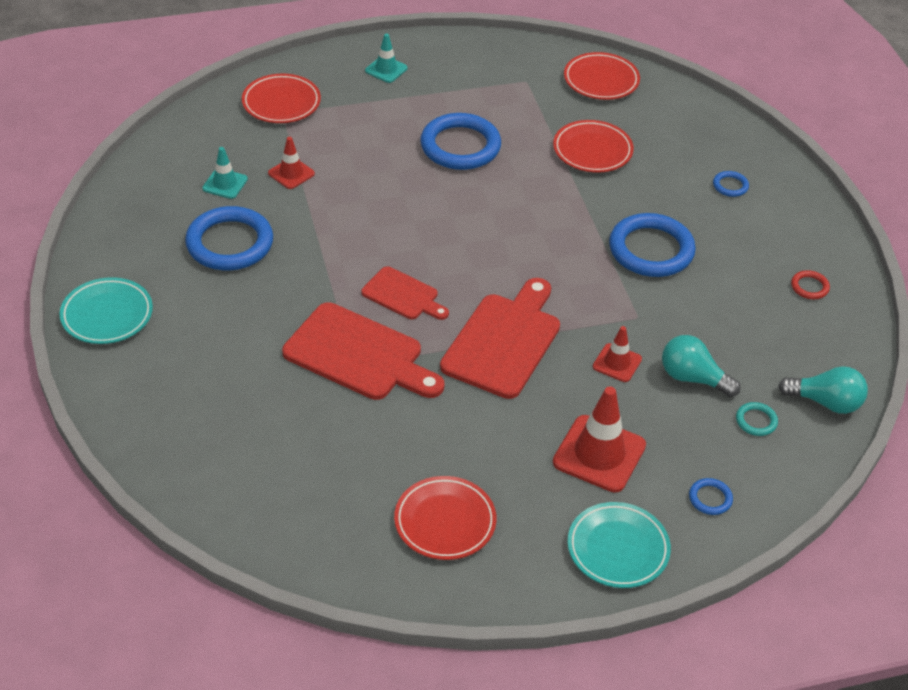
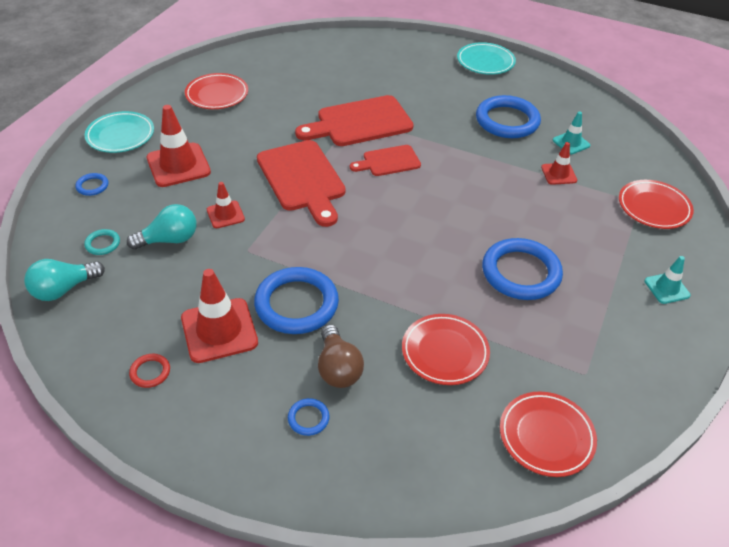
camera: 130 degrees right, 0 degrees up
none -> red traffic cone [181,269,258,363]
none -> brown light bulb [318,325,364,388]

